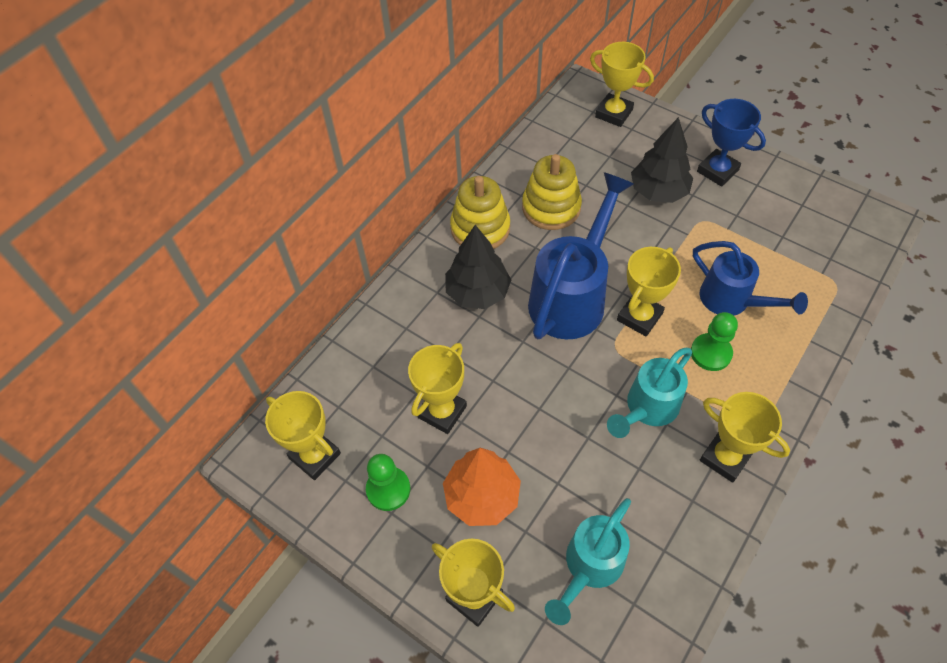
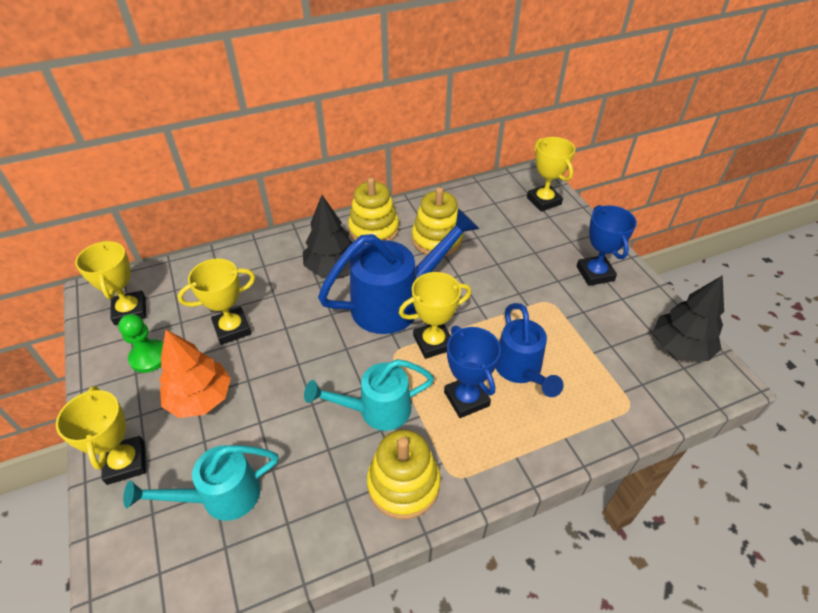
camera: 30 degrees right, 10 degrees down
black tree [631,117,693,203] -> black tree moved to [653,275,724,361]
green pawn [691,312,738,371] -> blue trophy [444,326,501,418]
yellow trophy [700,392,790,483] -> yellow stacking toy [367,430,441,519]

